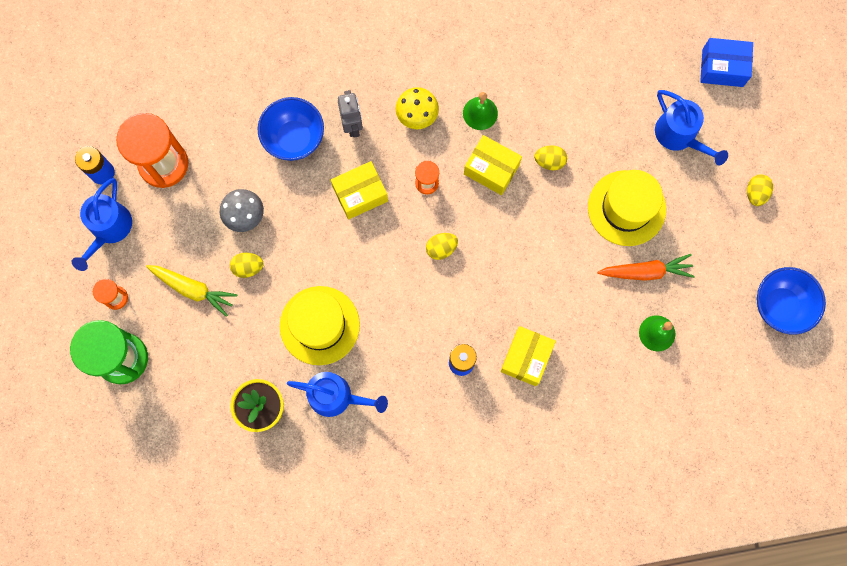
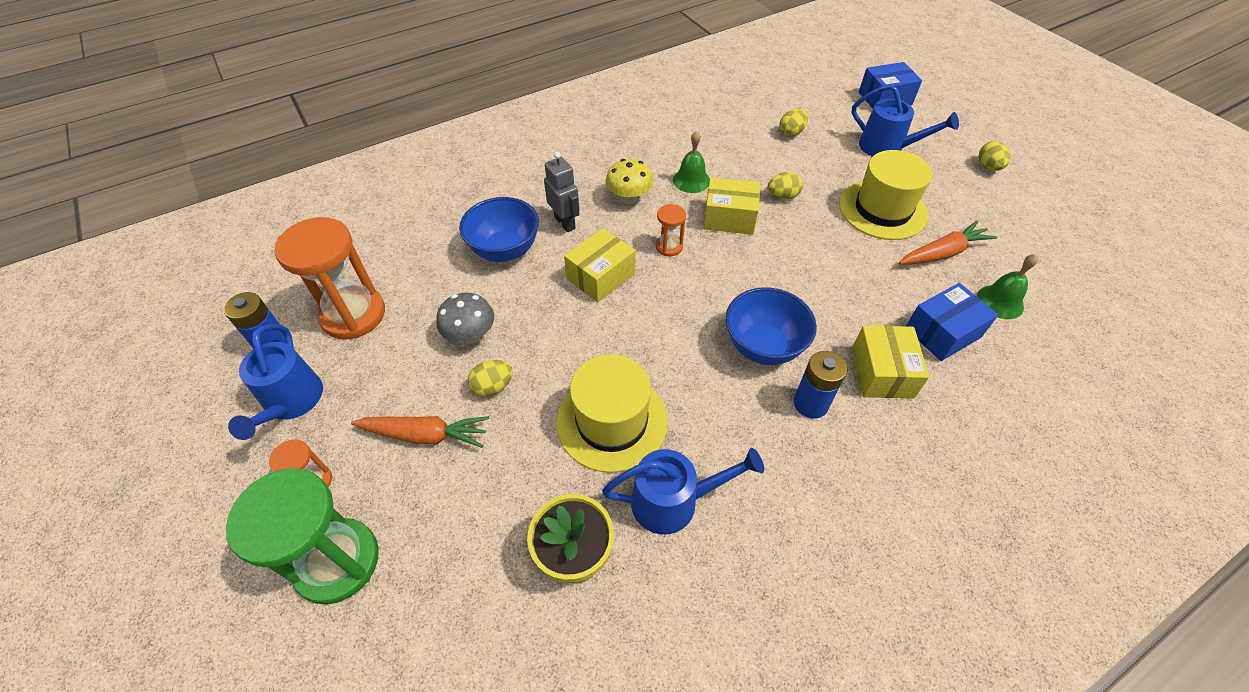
camera: 20 degrees left, 25 degrees down
yellow carrot [146,265,237,317] -> orange carrot [351,416,489,448]
yellow egg [426,233,458,260] -> yellow egg moved to [779,108,808,137]
blue bowl [757,267,826,335] -> blue bowl moved to [725,287,817,365]
none -> blue box [906,283,998,361]

